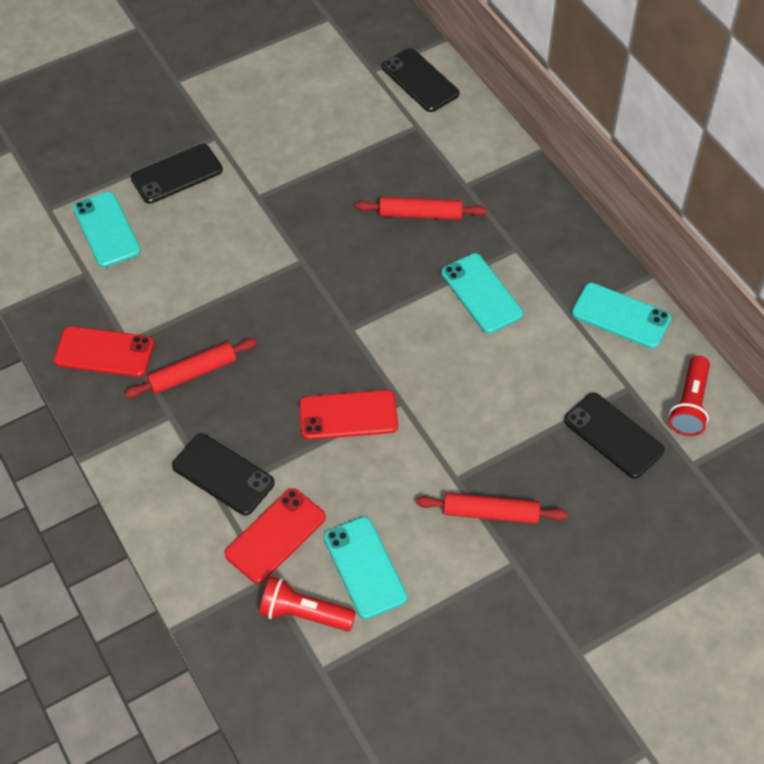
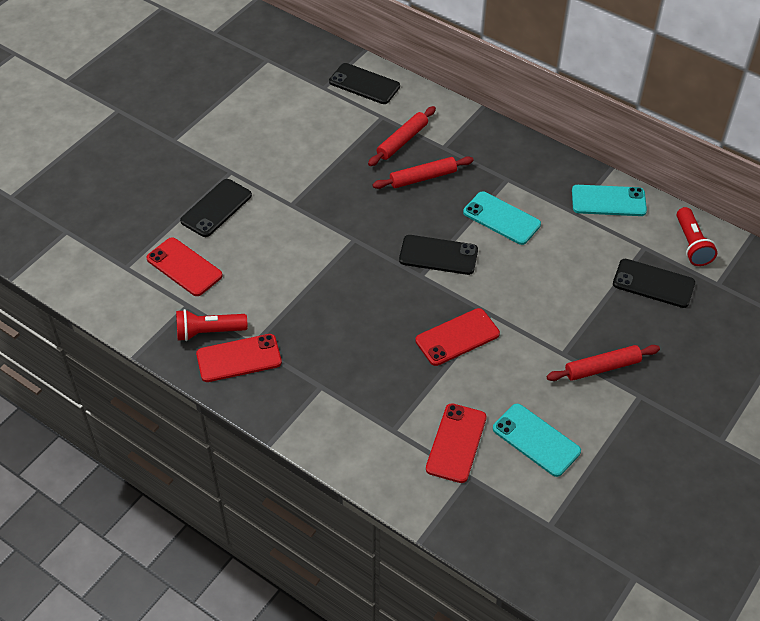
camera: 25 degrees left, 5 degrees down
turquoise phone [73,191,141,267] -> red phone [146,237,223,296]
red rolling pin [124,338,257,398] -> red rolling pin moved to [368,106,436,166]
black phone [172,433,275,515] -> black phone moved to [399,235,478,275]
red flashlight [259,577,356,631] -> red flashlight moved to [176,309,248,341]

